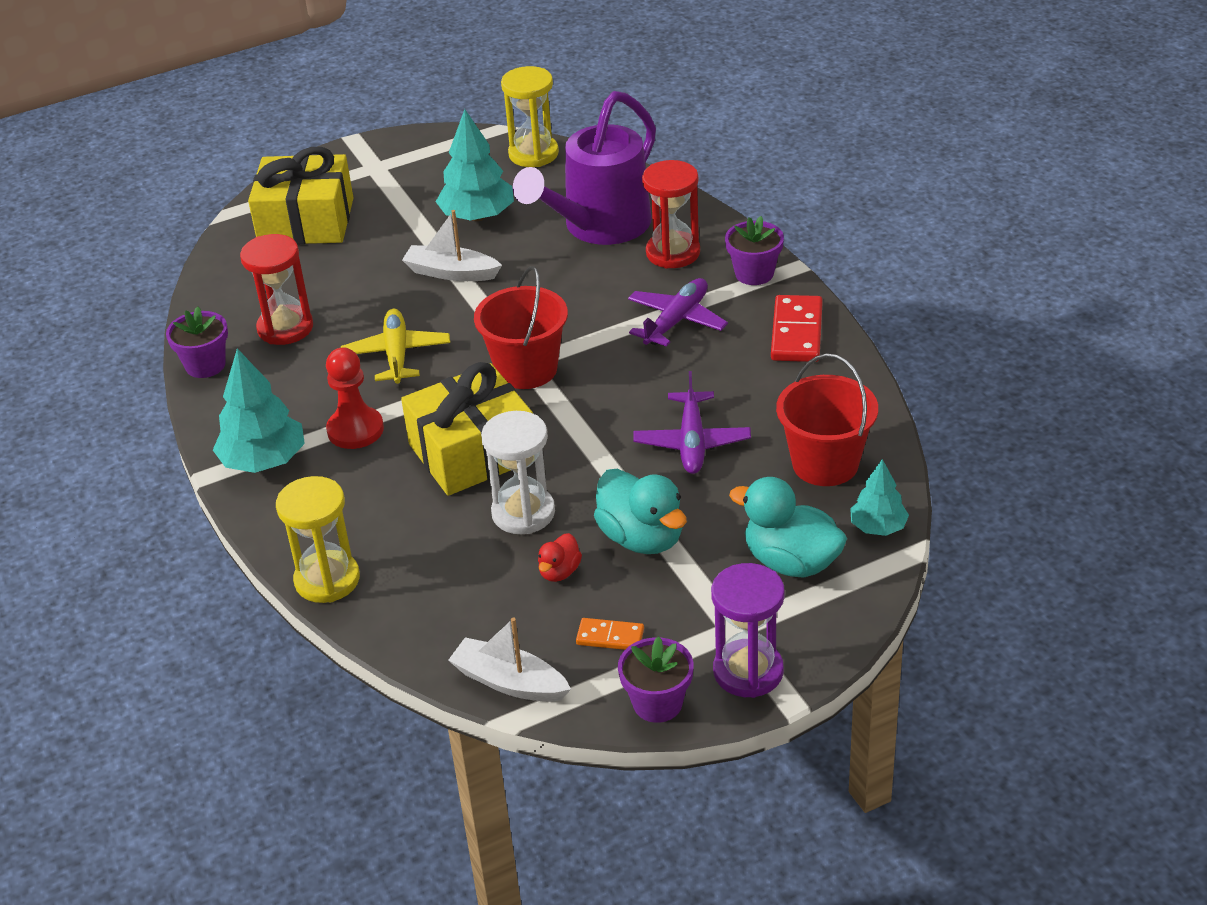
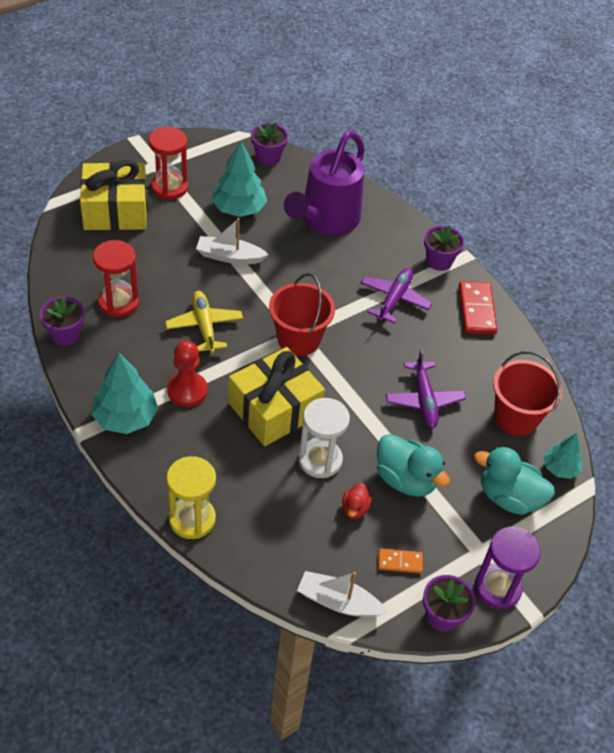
camera: 15 degrees left, 10 degrees up
yellow hourglass [501,66,559,167] -> purple flower pot [251,122,288,165]
red hourglass [642,160,700,269] -> red hourglass moved to [149,127,188,200]

